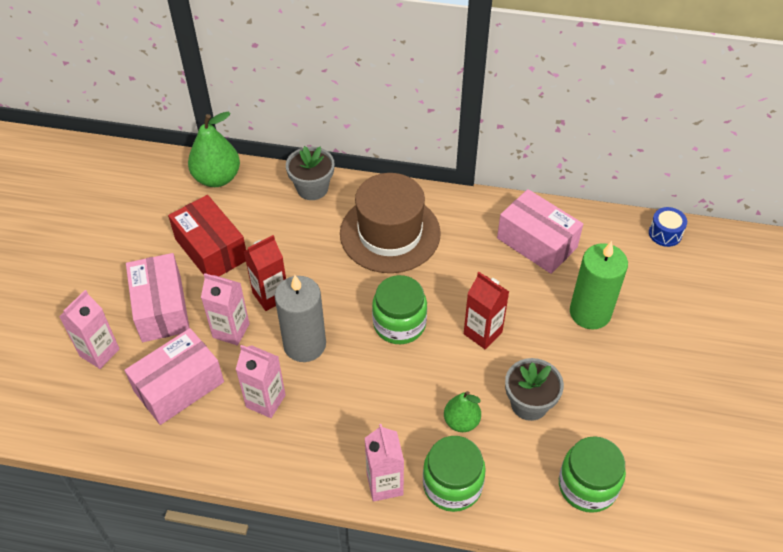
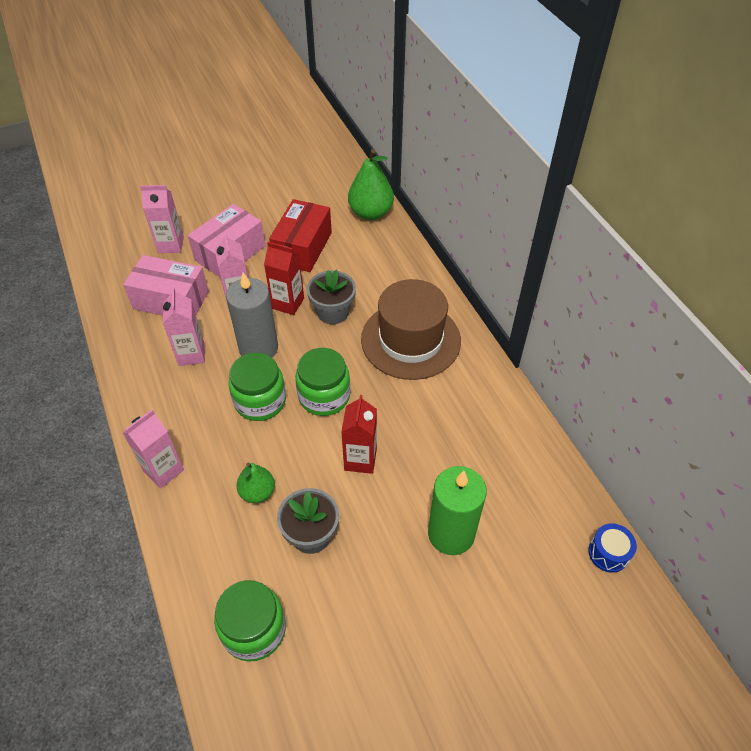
camera: 55 degrees right, 0 degrees up
grey flower pot [286,146,335,200] -> grey flower pot moved to [307,270,356,324]
green jar [423,436,486,512] -> green jar moved to [228,352,286,421]
pink box [497,189,583,274] -> none

